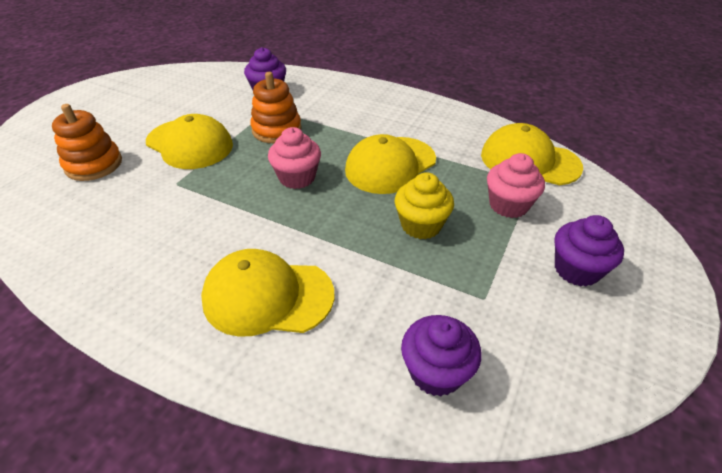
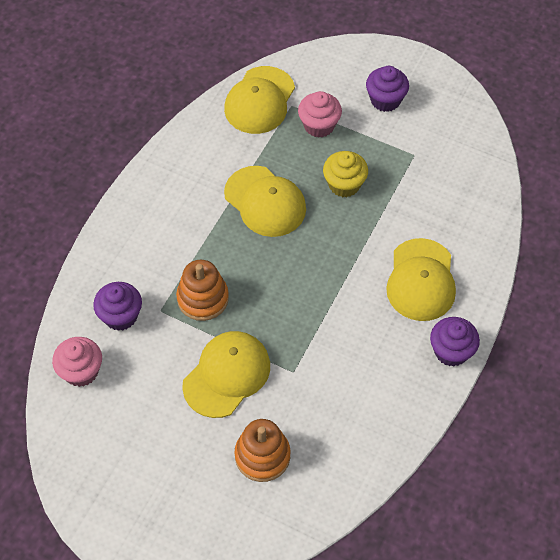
camera: 90 degrees left, 15 degrees up
pink cupcake [268,127,321,189] -> pink cupcake moved to [52,337,102,387]
purple cupcake [401,315,481,396] -> purple cupcake moved to [430,317,480,367]

